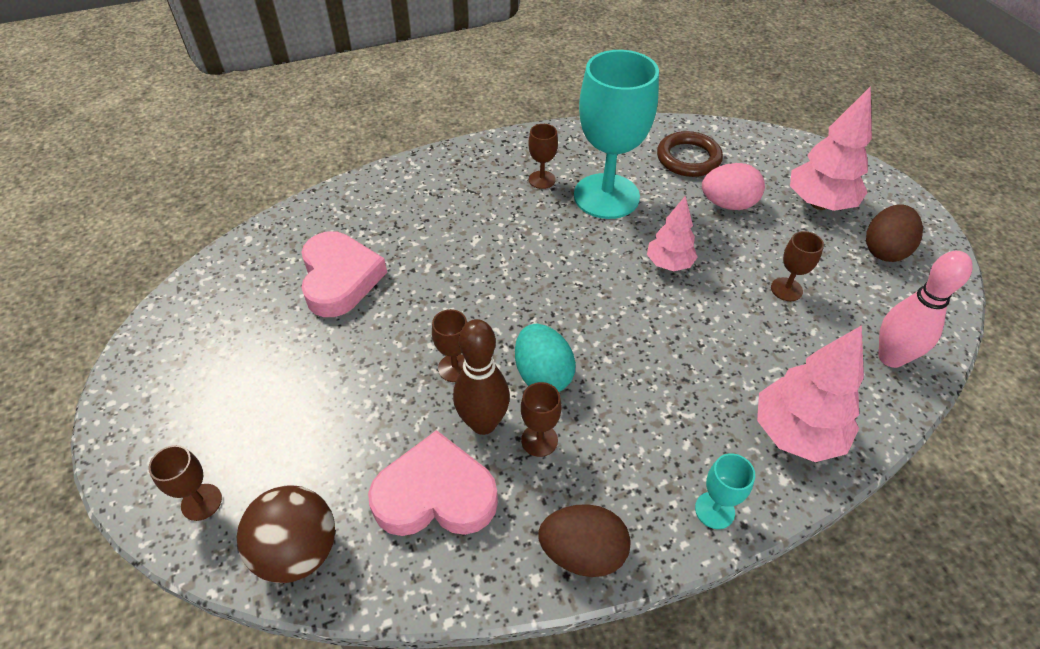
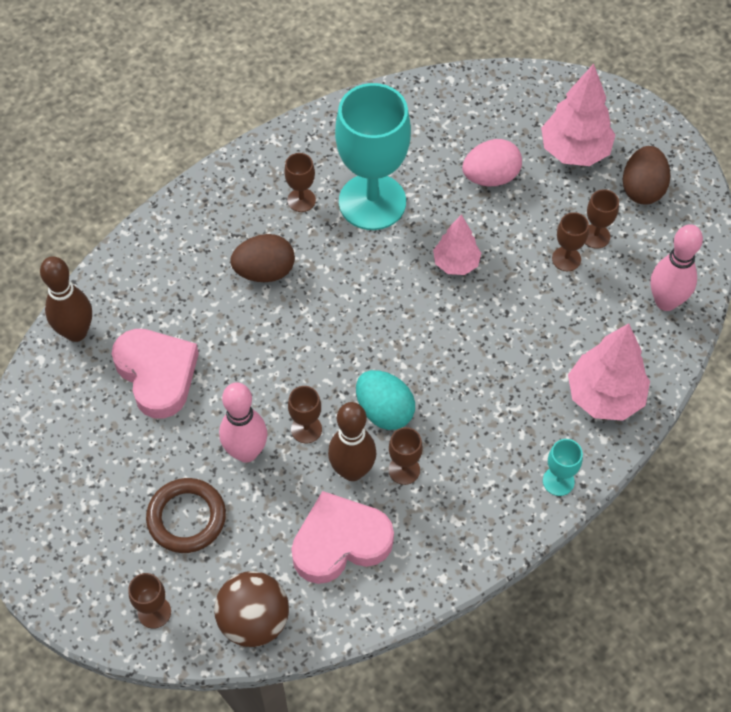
camera: 20 degrees left, 10 degrees up
brown egg [538,504,630,577] -> brown egg moved to [230,234,295,282]
brown ring [657,131,723,177] -> brown ring moved to [146,478,226,553]
none -> brown bowling pin [40,256,92,342]
none -> pink bowling pin [219,382,267,463]
none -> brown goblet [585,189,619,249]

